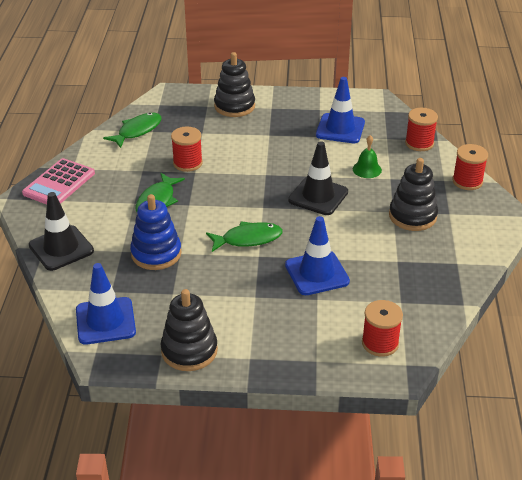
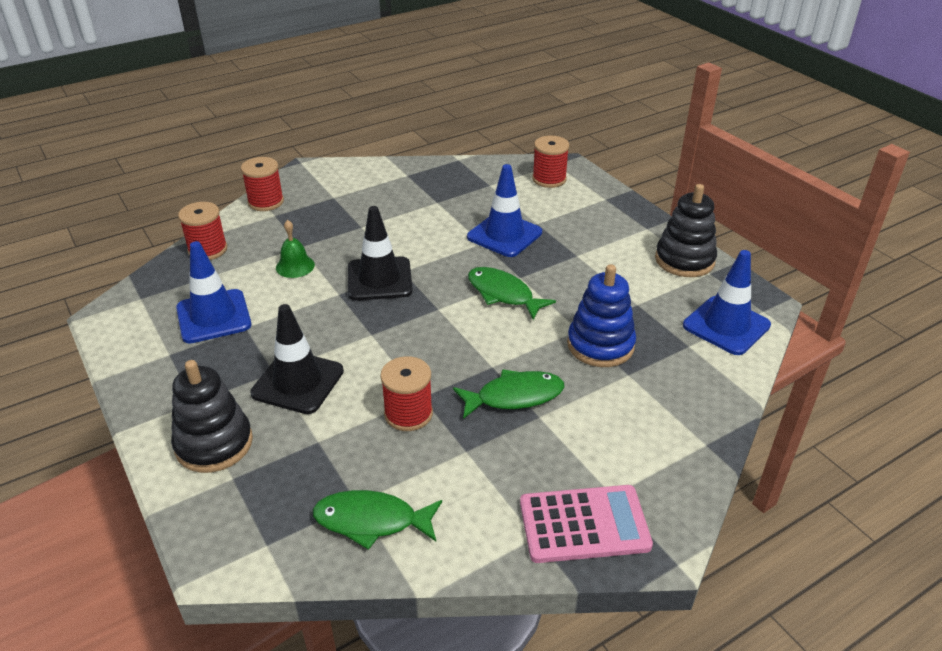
camera: 125 degrees left, 0 degrees up
black traffic cone [29,192,94,271] -> black traffic cone moved to [250,304,344,414]
black stacking toy [389,158,438,231] -> none

